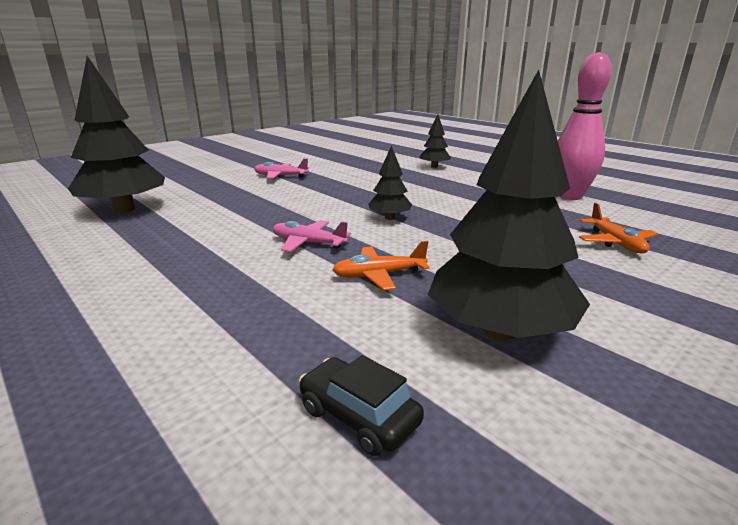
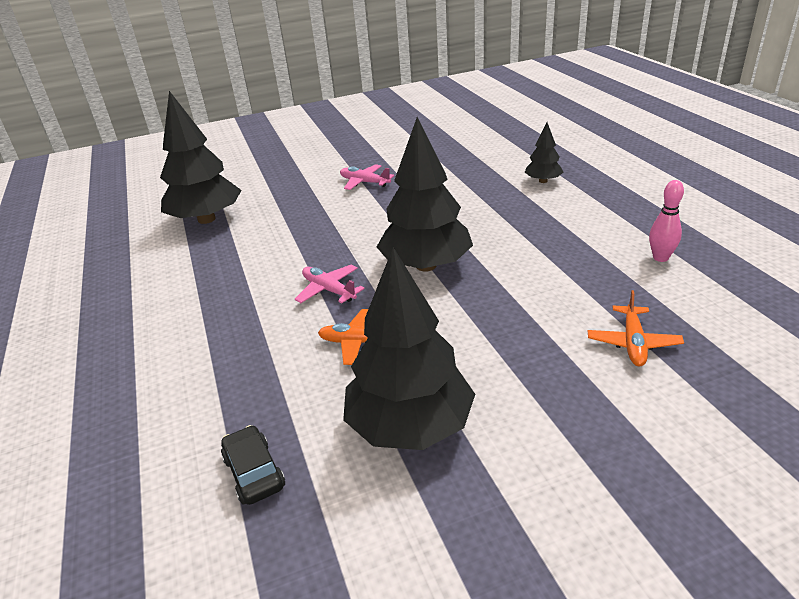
camera: 25 degrees right, 10 degrees up
black tree [368,146,412,220] -> black tree [377,117,473,272], size x2.05
pink bowling pin [558,52,612,200] -> pink bowling pin [649,180,684,262], size x0.53

